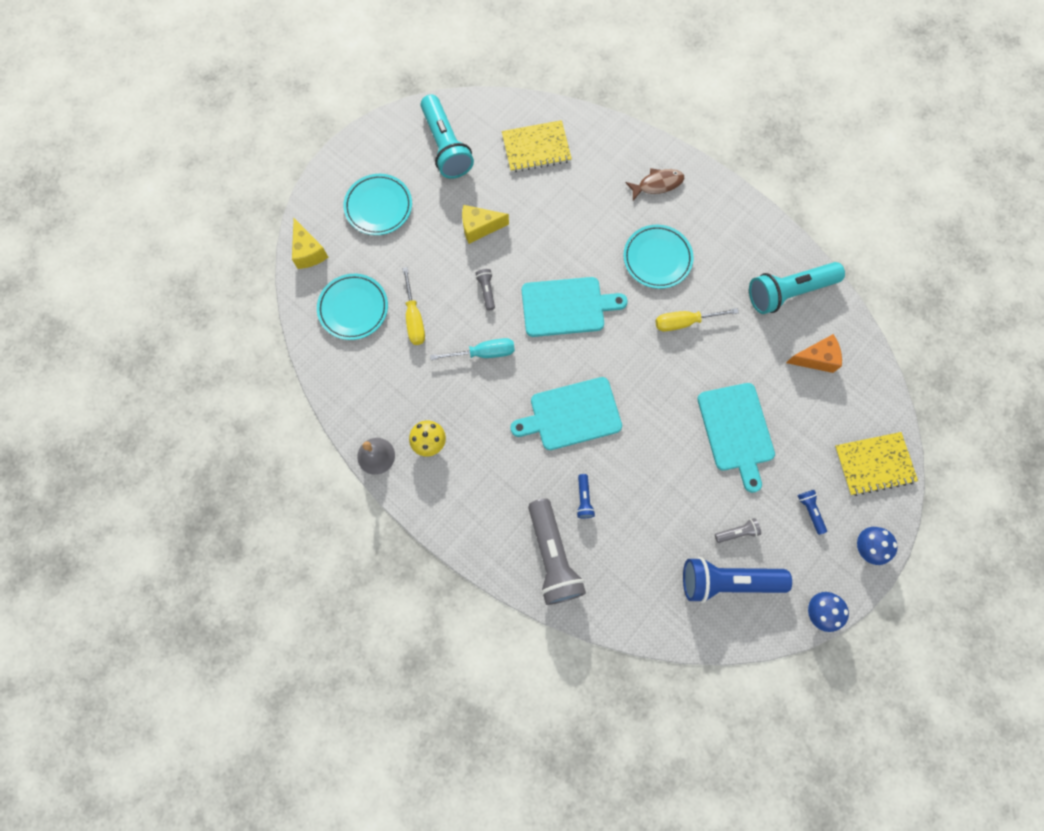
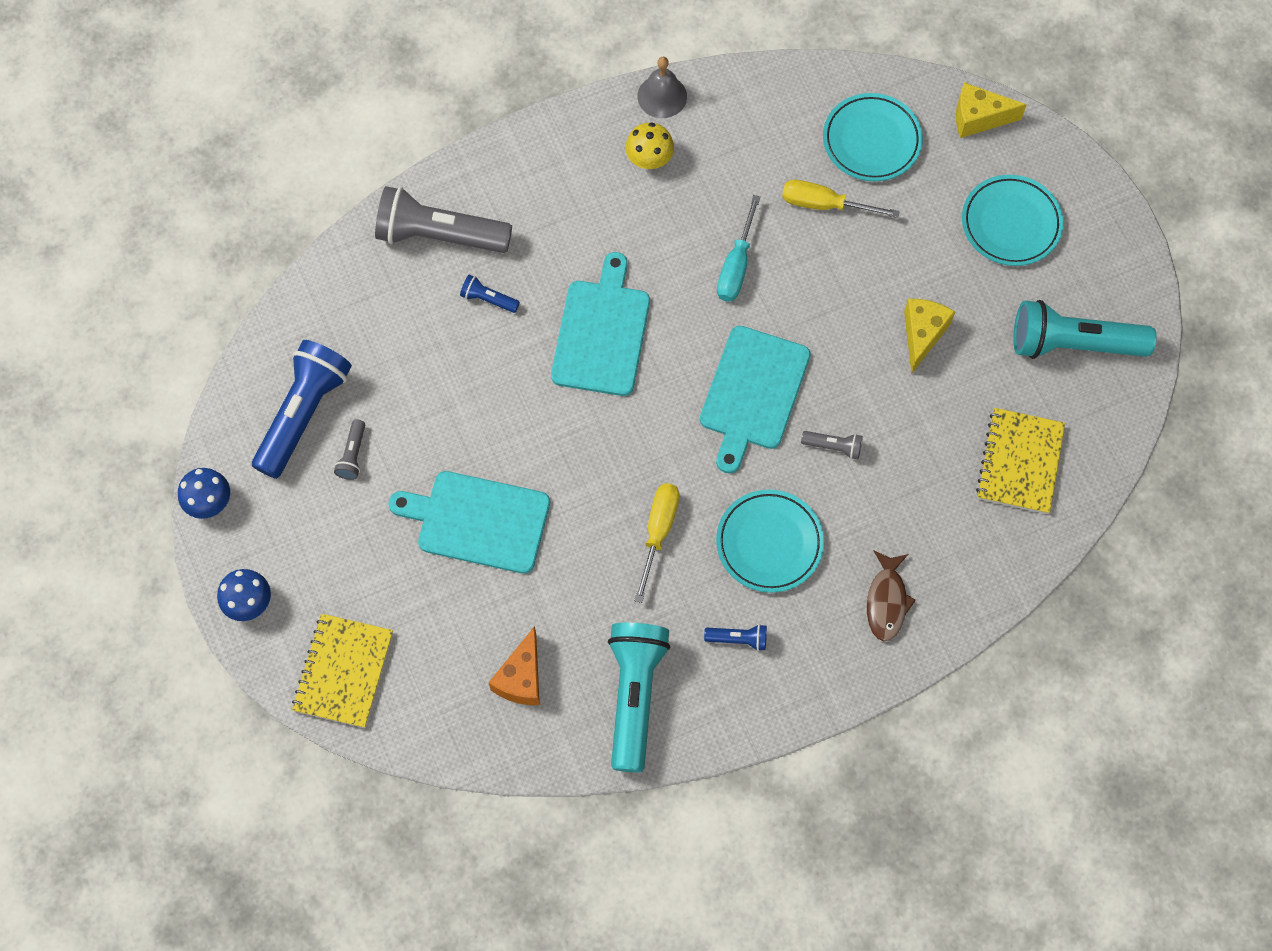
camera: 115 degrees right, 5 degrees down
grey flashlight [475,269,495,311] -> grey flashlight moved to [801,431,863,459]
blue flashlight [797,490,827,535] -> blue flashlight moved to [704,624,767,651]

